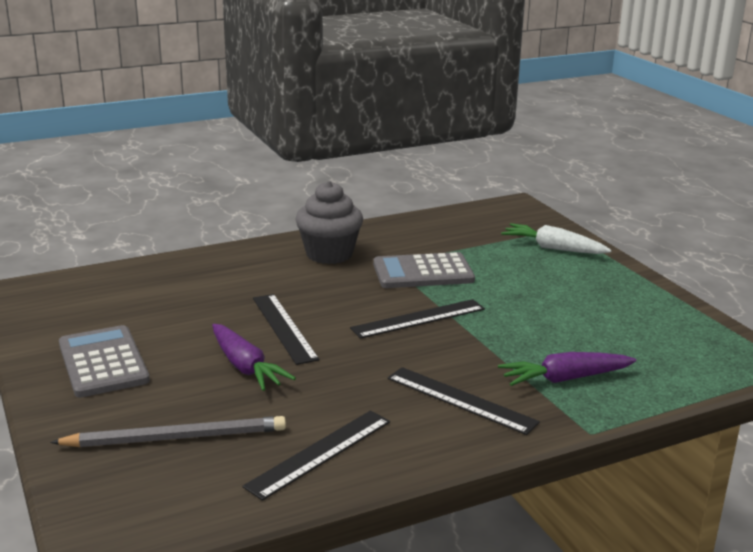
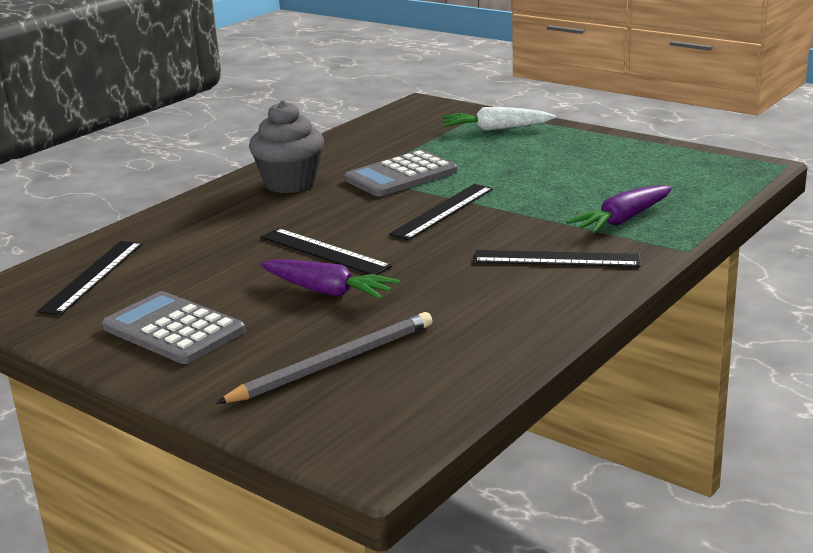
camera: 25 degrees left, 0 degrees up
black ruler [242,410,390,501] -> black ruler moved to [37,241,142,315]

